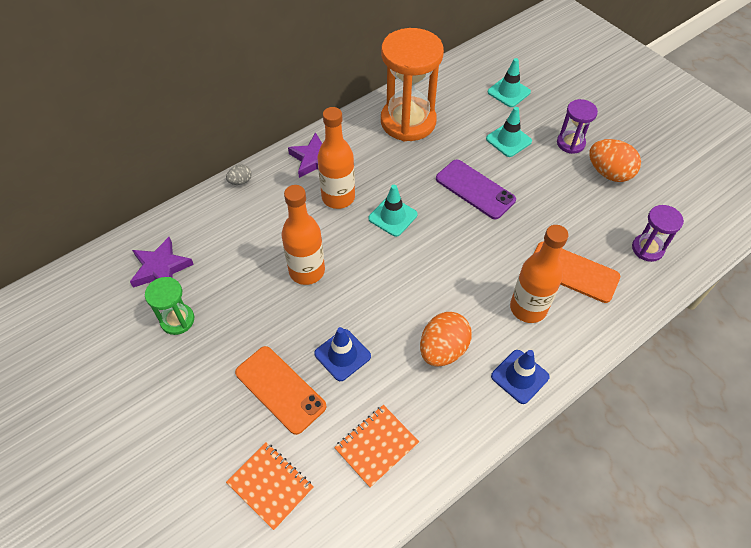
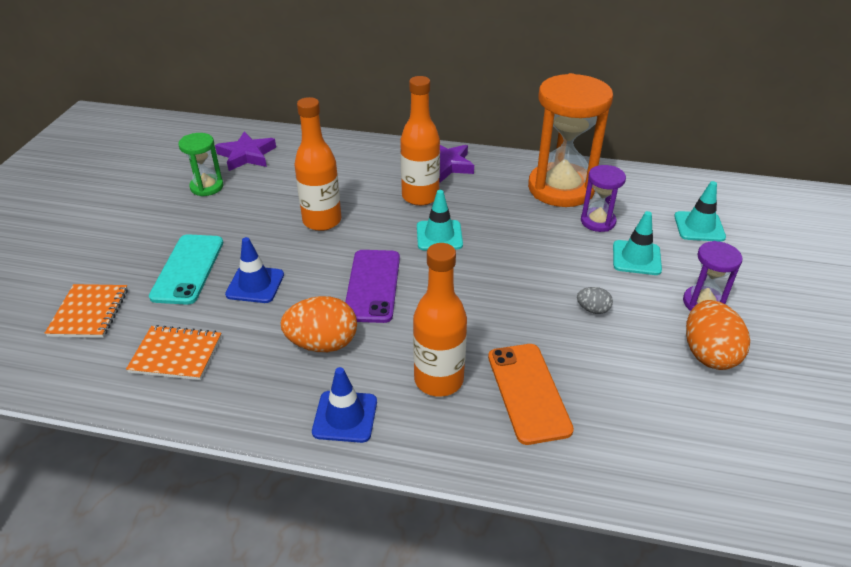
camera: 50 degrees right, 15 degrees down
grey egg [226,165,251,185] -> grey egg moved to [577,287,613,314]
orange phone [235,346,326,435] -> turquoise phone [149,234,223,305]
purple phone [436,159,516,219] -> purple phone moved to [345,250,400,323]
purple hourglass [632,205,684,262] -> purple hourglass moved to [581,165,626,232]

